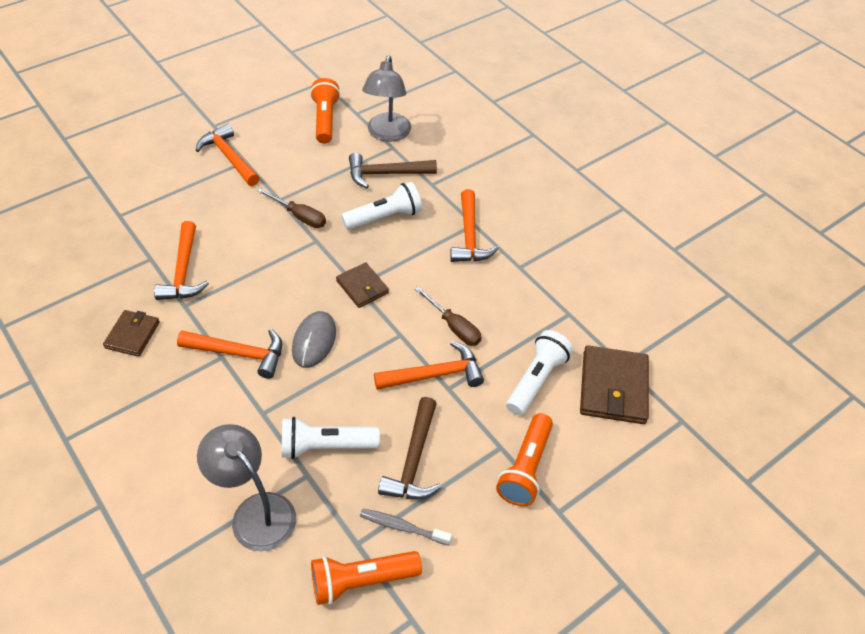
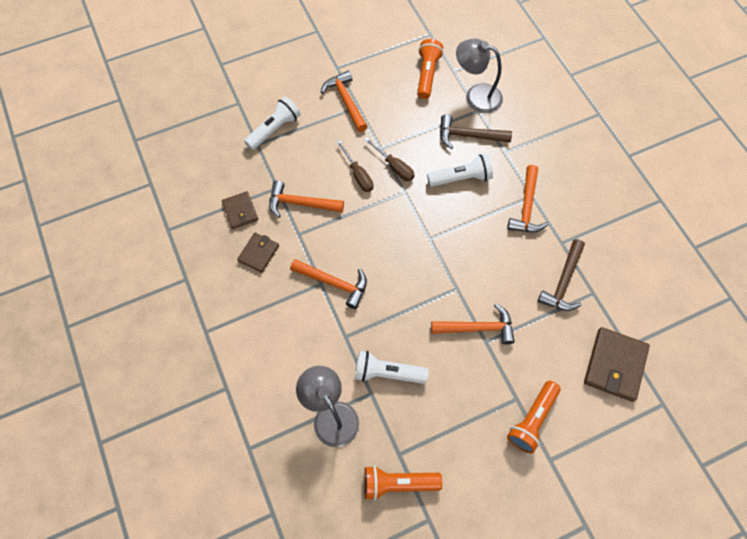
camera: 15 degrees right, 15 degrees up
orange hammer [154,221,209,300] -> orange hammer turned 90 degrees clockwise [269,181,344,218]
grey mouse [292,311,336,368] -> none
brown wallet [336,262,389,308] -> brown wallet moved to [222,191,258,229]
grey toothbrush [360,509,452,546] -> none
grey lamp [362,56,411,142] -> grey lamp turned 90 degrees clockwise [456,39,503,113]
brown hammer [378,397,441,499] -> brown hammer moved to [538,239,585,311]
brown screwdriver [415,286,482,346] -> brown screwdriver moved to [337,140,374,192]
white flashlight [506,330,573,416] -> white flashlight moved to [244,96,301,150]

